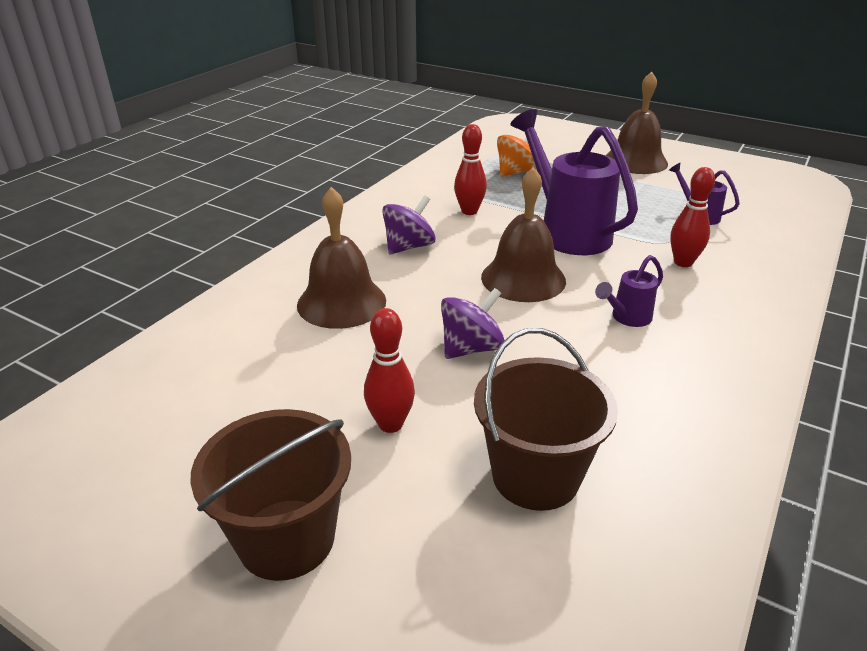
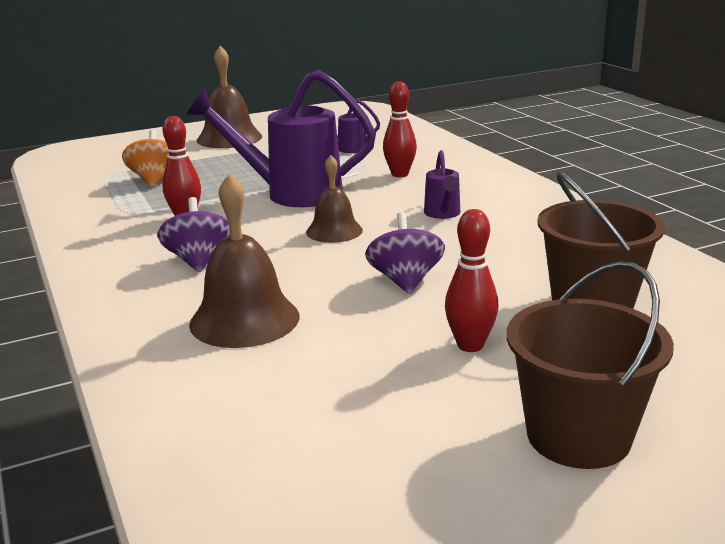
camera: 55 degrees left, 10 degrees down
brown bell [481,167,566,302] -> brown bell [306,155,363,243], size x0.64

